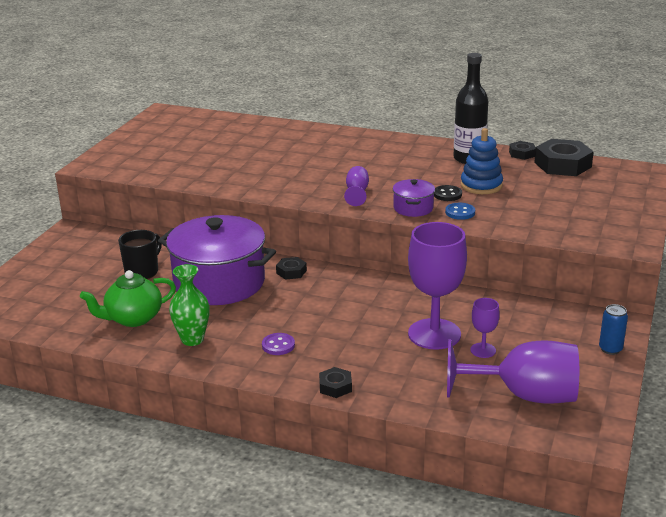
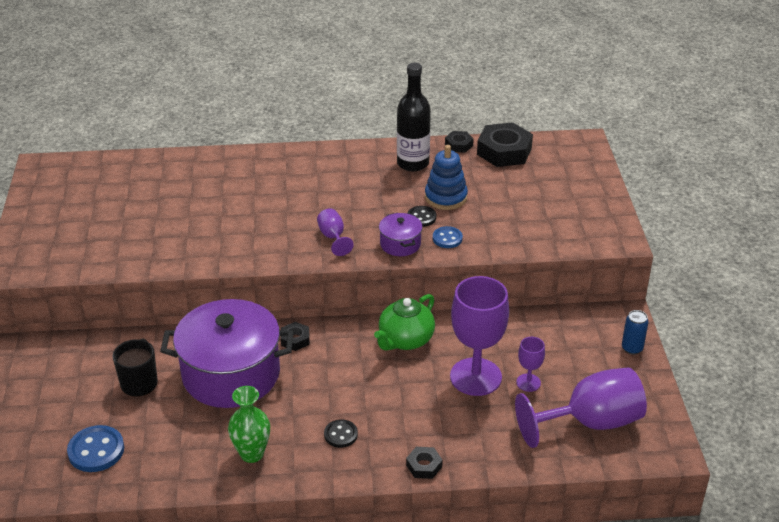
camera: 25 degrees left, 10 degrees up
green teapot [80,270,176,327] -> green teapot moved to [374,294,435,351]
purple button [262,333,295,355] -> black button [324,419,358,448]
none -> blue button [67,425,124,472]

